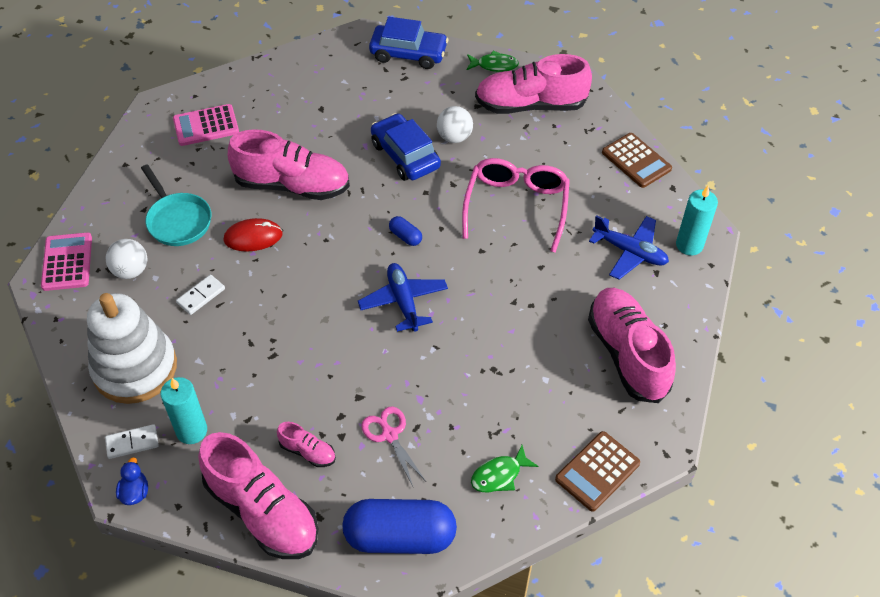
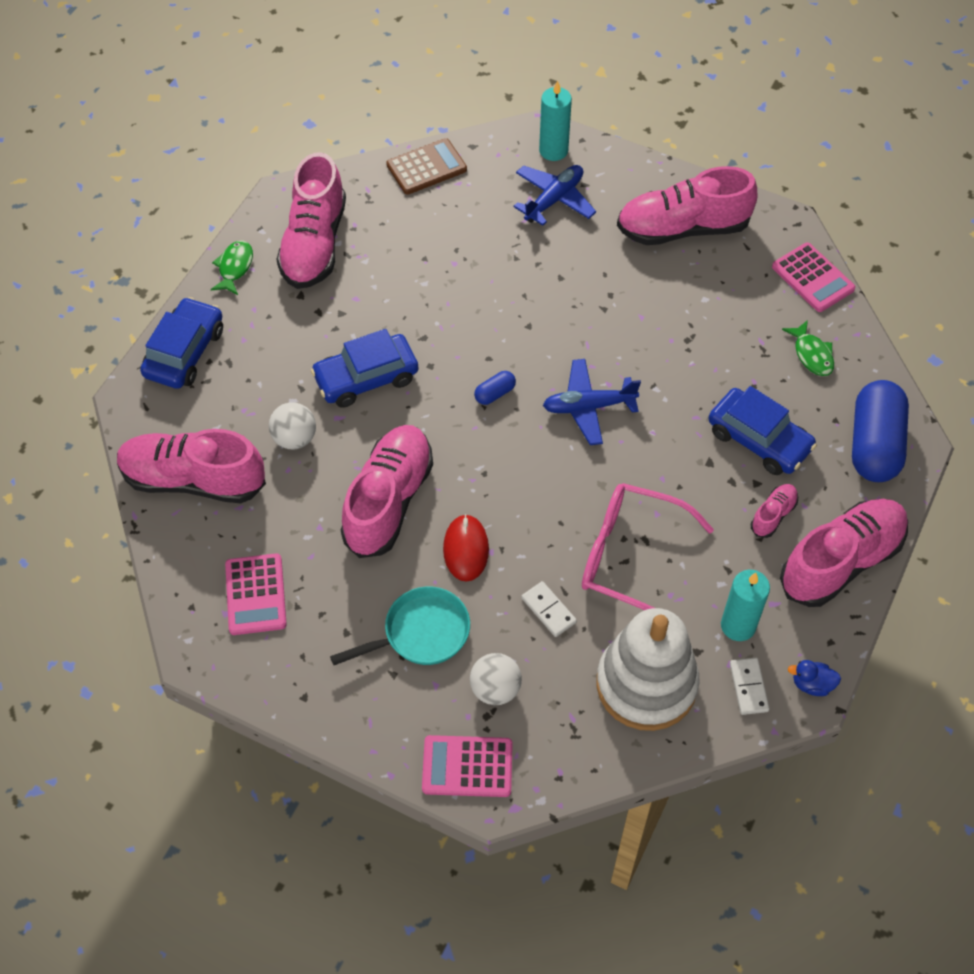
camera: 80 degrees left, 5 degrees up
pink scissors [361,407,426,486] -> blue car [708,386,817,475]
white ball [437,106,473,143] -> white ball moved to [269,402,316,450]
pink glasses [462,158,570,253] -> pink glasses moved to [582,483,714,610]
brown calculator [555,431,640,512] -> pink calculator [772,243,855,312]
none -> pink shoe [117,429,266,503]

